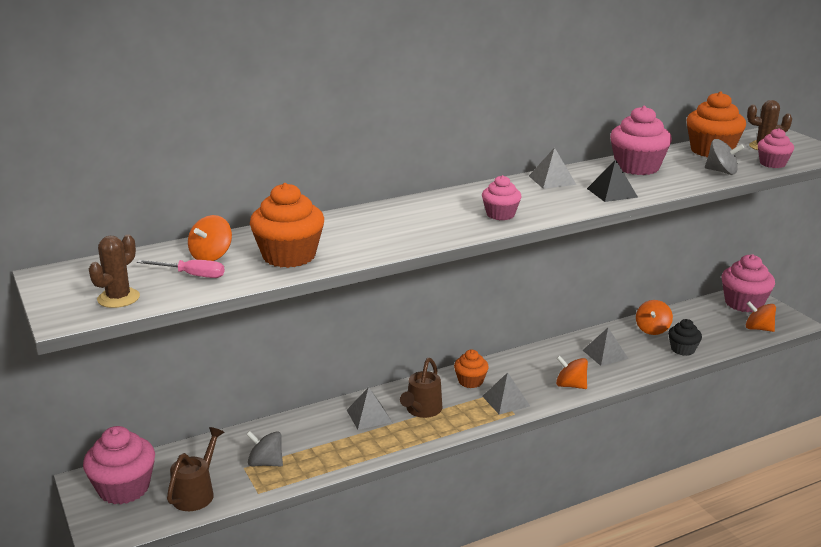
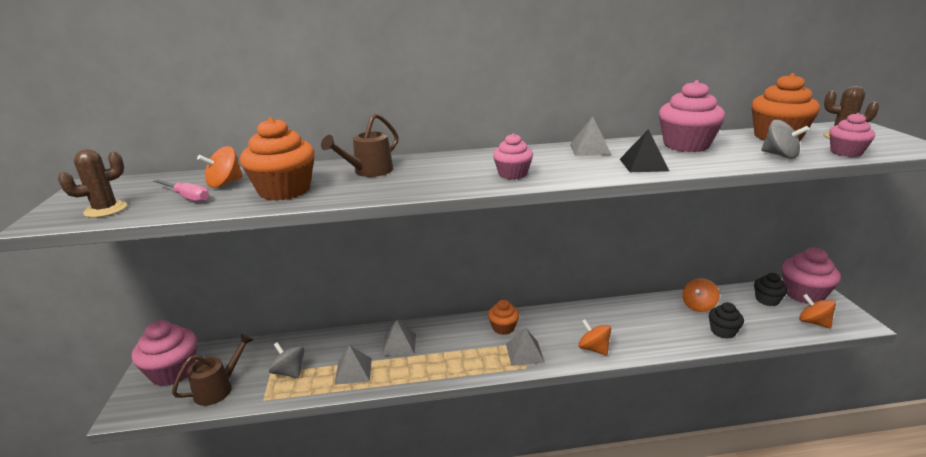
camera: 20 degrees right, 0 degrees up
brown watering can [400,358,442,418] -> brown watering can moved to [321,113,399,177]
grey pyramid [583,328,628,366] -> grey pyramid moved to [334,345,372,385]
none -> black cupcake [754,273,788,306]

